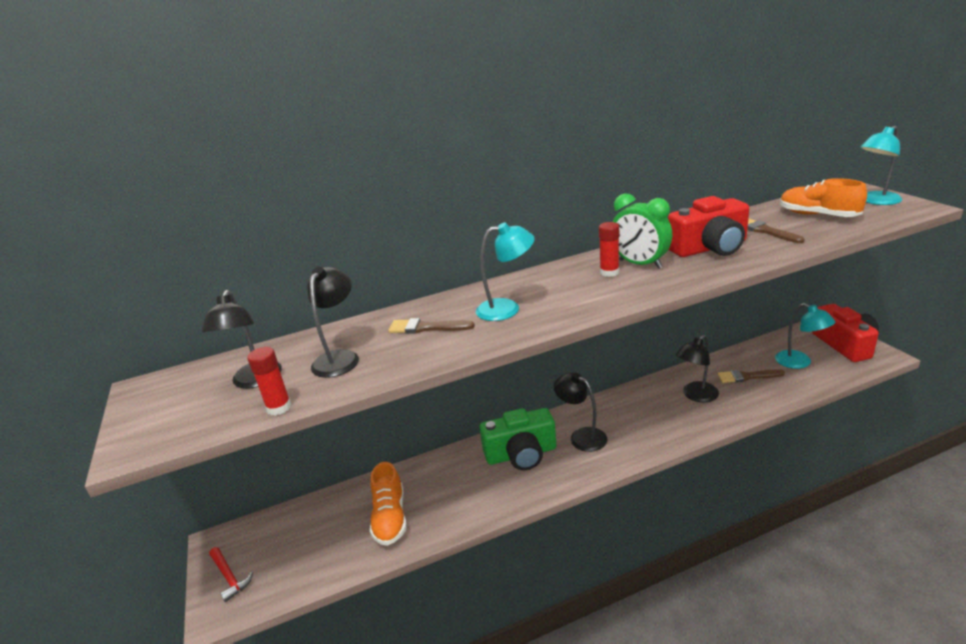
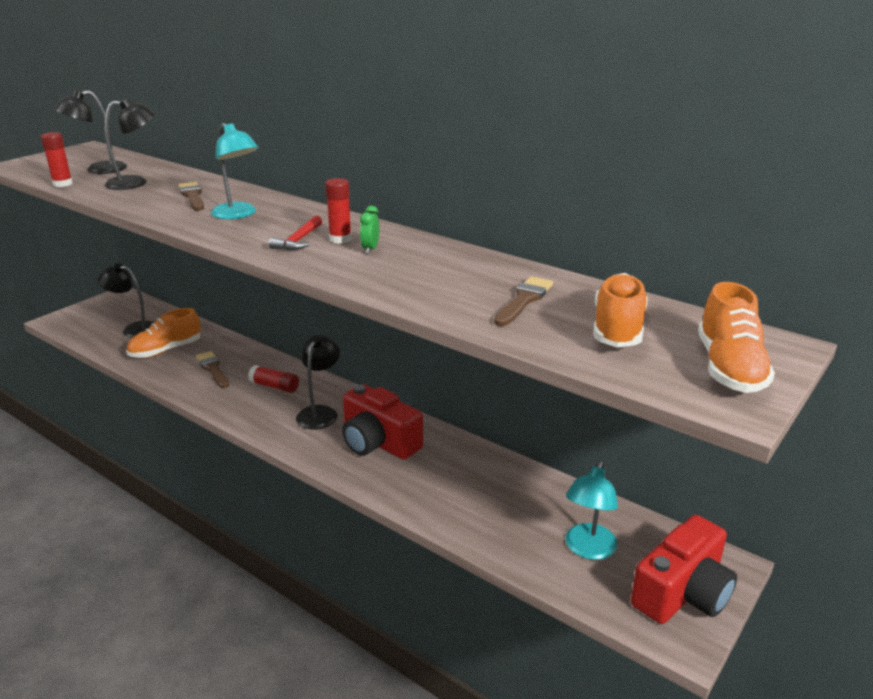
camera: 55 degrees right, 0 degrees up
red hammer [209,547,253,602] -> red hammer moved to [269,216,322,251]
green camera [480,408,556,470] -> red glue stick [248,365,299,393]
green clock [613,193,672,269] -> green clock [360,206,379,254], size x0.48
red camera [668,196,750,257] -> red camera moved to [342,384,423,460]
black lamp [676,335,719,402] -> black lamp moved to [98,263,154,338]
brown brush [717,369,785,383] -> brown brush moved to [196,351,229,388]
turquoise lamp [860,126,902,205] -> orange shoe [698,282,775,393]

